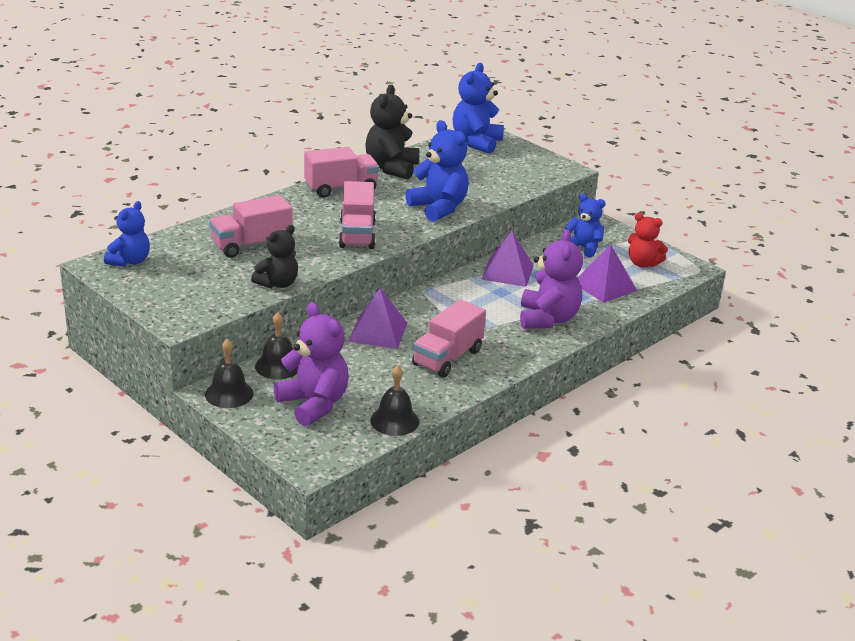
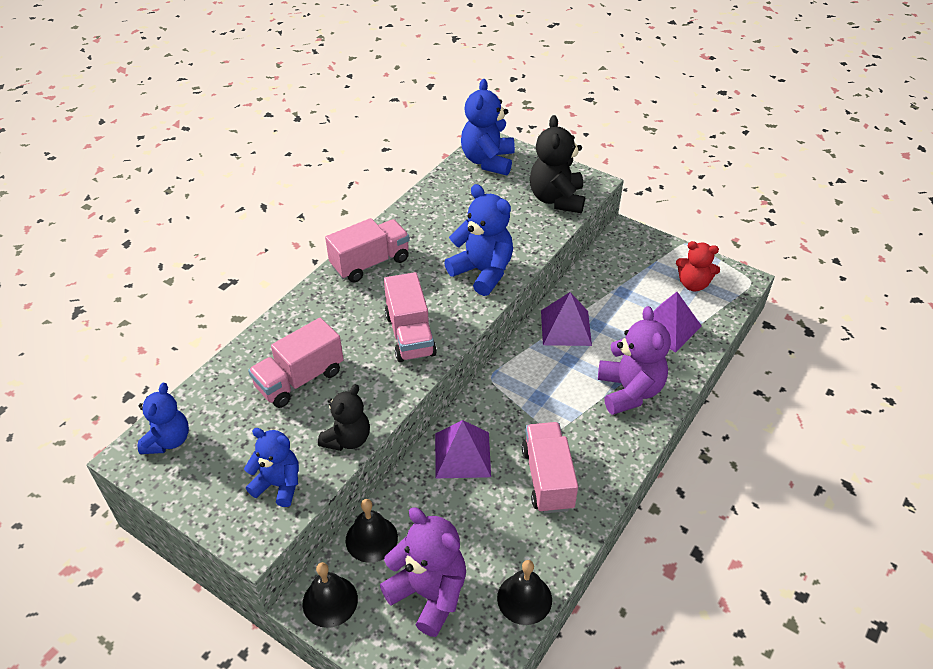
camera: 10 degrees left, 15 degrees up
black teddy bear [365,85,419,179] -> black teddy bear moved to [530,115,585,213]
pink truck [412,299,486,377] -> pink truck turned 150 degrees clockwise [522,422,578,514]
blue teddy bear [565,194,606,258] -> blue teddy bear moved to [244,428,299,507]

